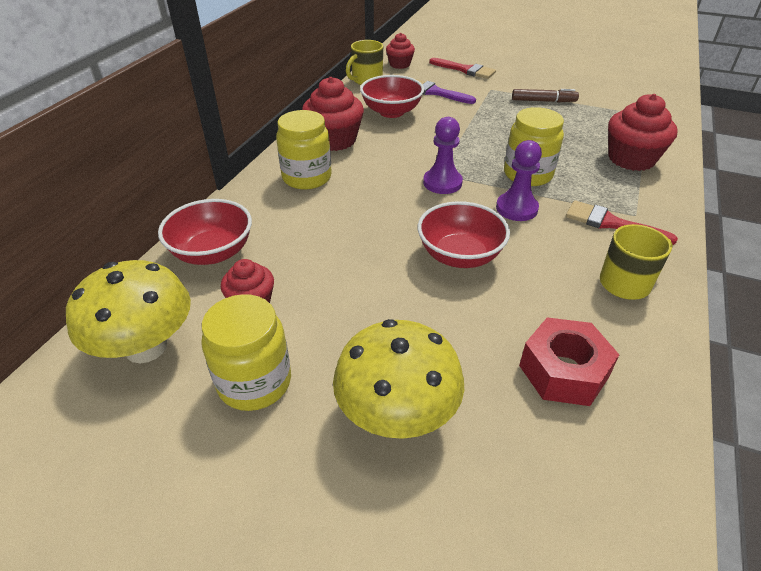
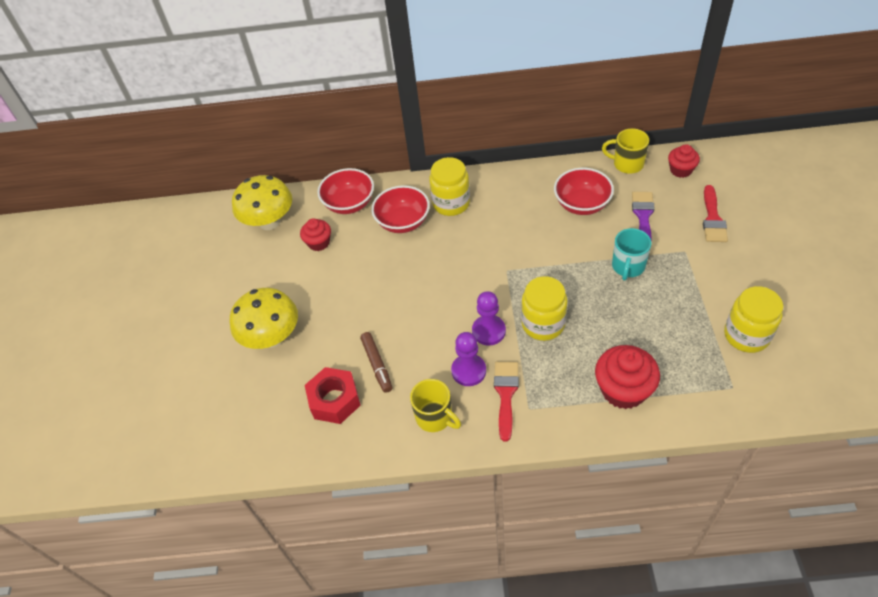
camera: 70 degrees right, 10 degrees up
yellow jar [201,294,291,411] -> yellow jar moved to [724,286,783,353]
red cupcake [302,77,364,151] -> none
red bowl [418,201,510,268] -> red bowl moved to [371,185,430,233]
purple pawn [423,117,463,194] -> purple pawn moved to [451,332,486,386]
brown marker [512,89,579,102] -> brown marker moved to [360,332,392,393]
none -> turquoise mug [612,228,652,280]

